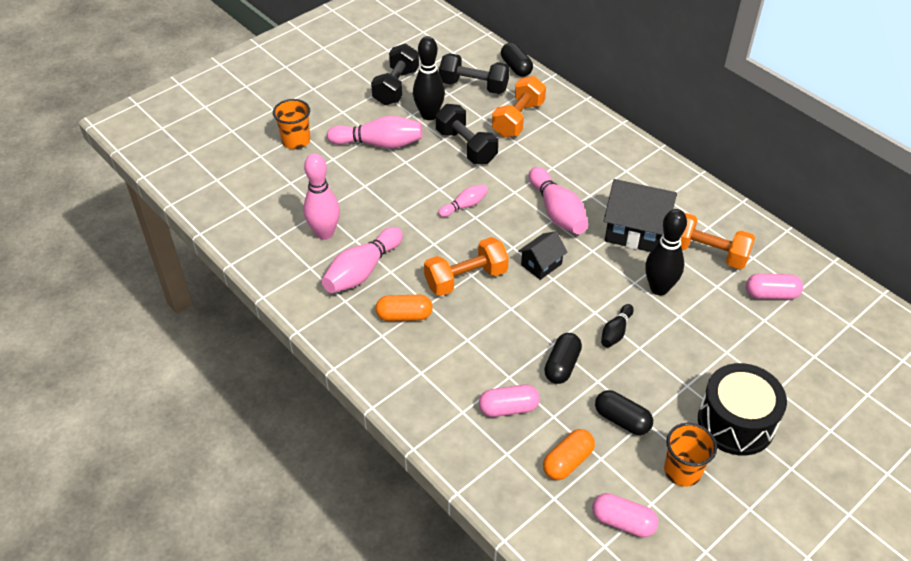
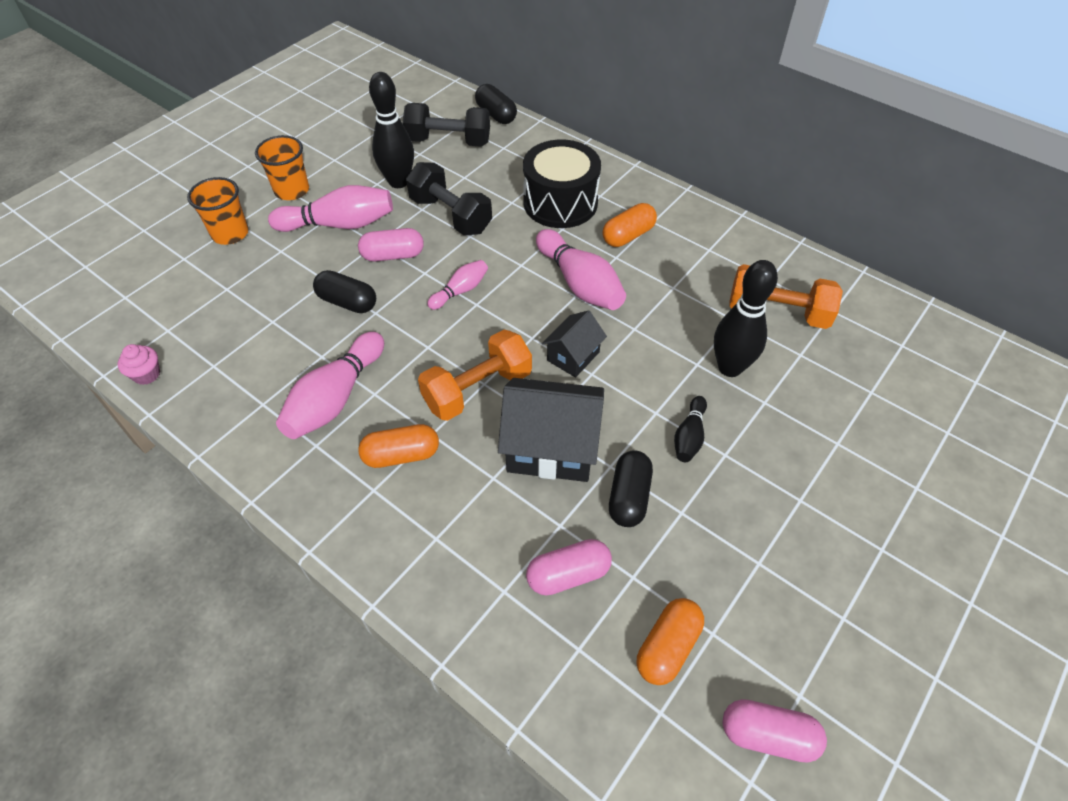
camera: 10 degrees left, 5 degrees up
pink bowling pin [303,153,340,240] -> none
black dumbbell [371,44,419,105] -> none
orange dumbbell [492,76,546,137] -> none
black capsule [595,390,653,435] -> black capsule moved to [313,270,376,313]
black house [604,179,677,252] -> black house moved to [498,378,604,482]
orange cup [664,423,717,487] -> orange cup moved to [255,135,309,200]
black drum [698,363,787,456] -> black drum moved to [523,140,601,228]
pink capsule [746,274,803,300] -> pink capsule moved to [358,228,424,261]
none -> pink cupcake [118,344,160,385]
none -> orange capsule [603,203,657,247]

